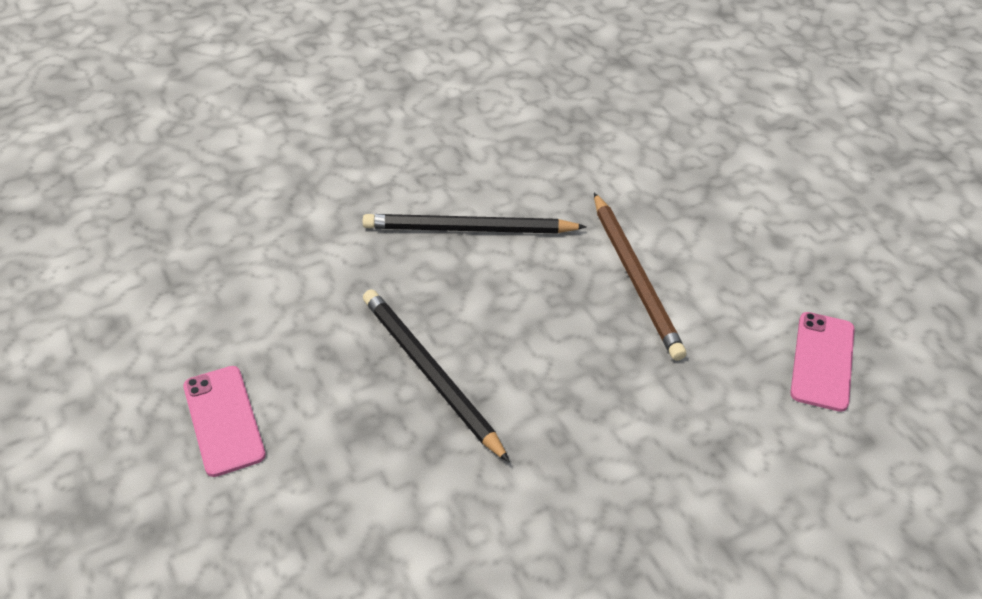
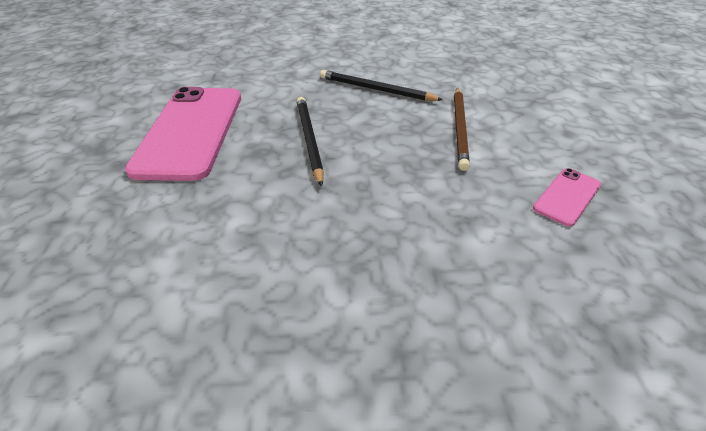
camera: 25 degrees right, 5 degrees down
pink phone [183,366,266,477] -> pink phone [125,87,241,181], size x2.22

